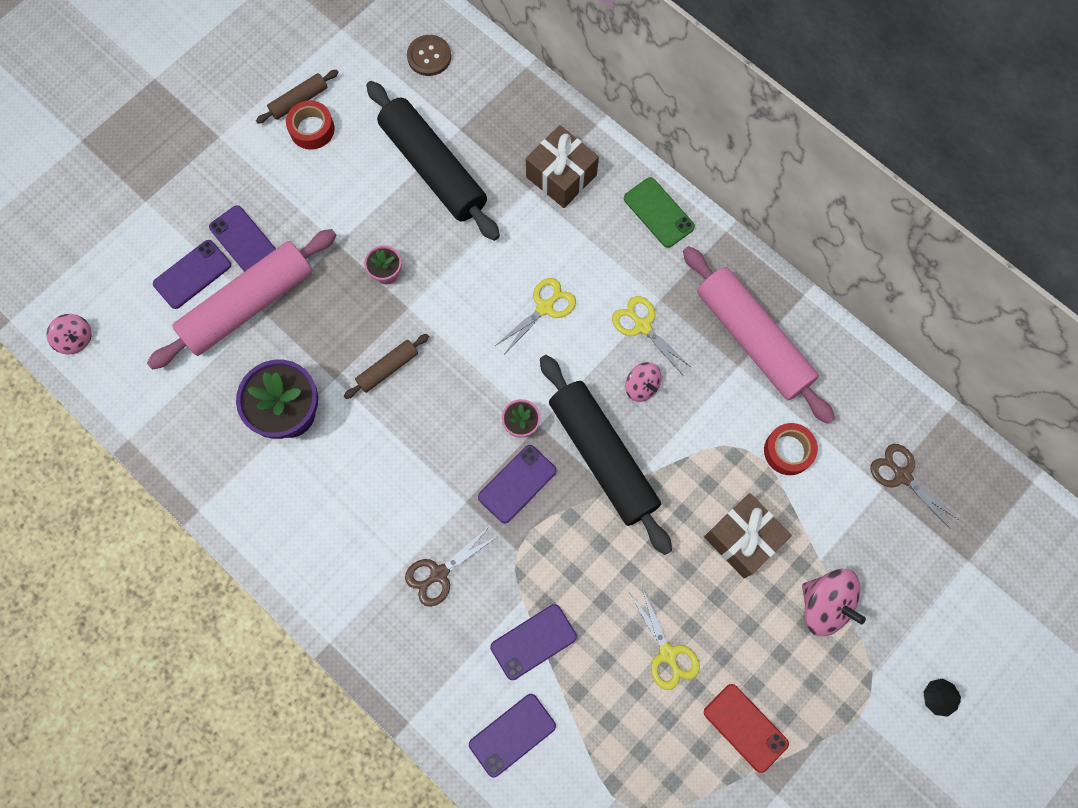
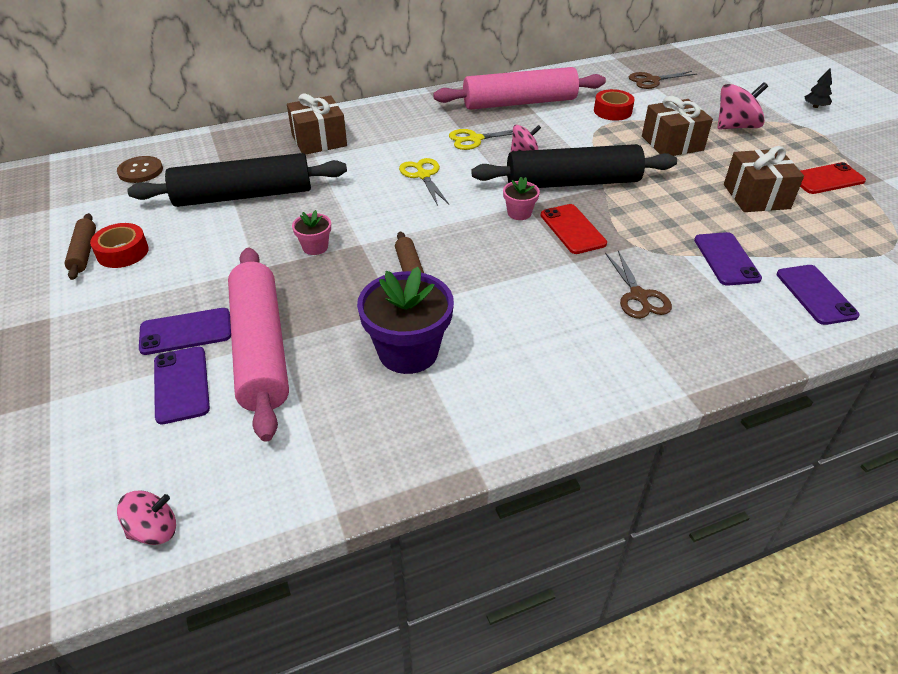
camera: 65 degrees left, 30 degrees down
purple phone [478,445,557,524] -> red phone [541,204,607,254]
green phone [624,177,695,248] -> none
yellow scissors [630,588,700,690] -> brown gift [724,146,804,212]

